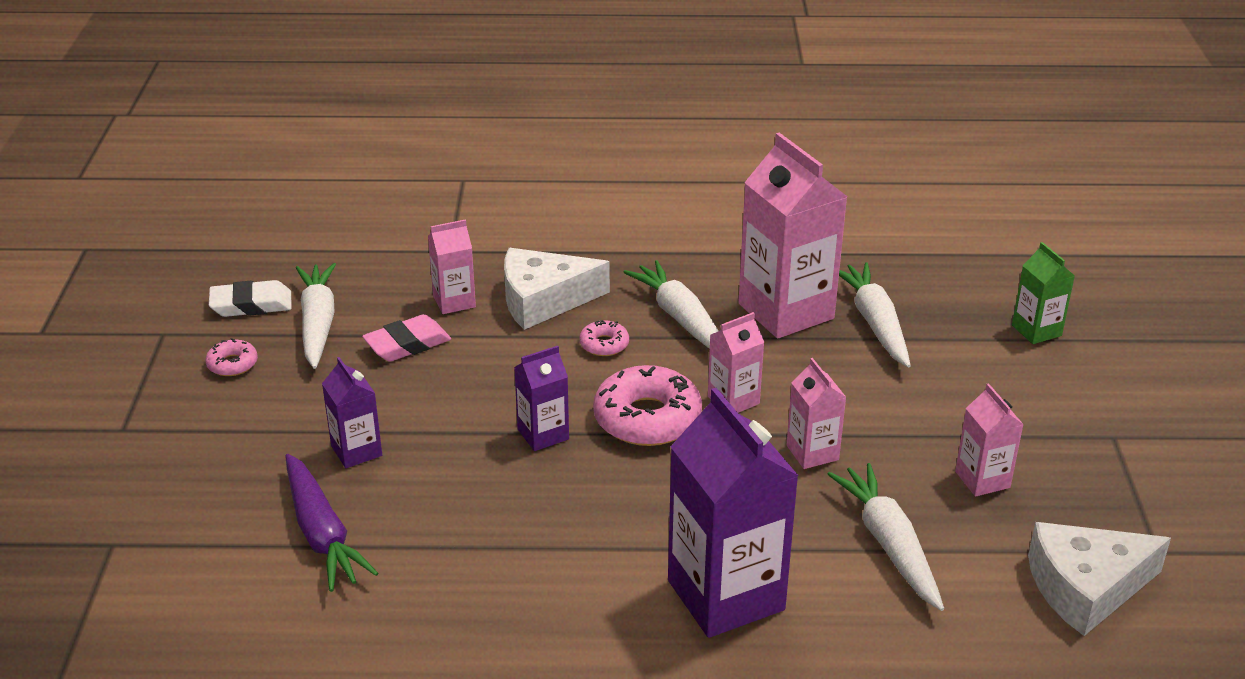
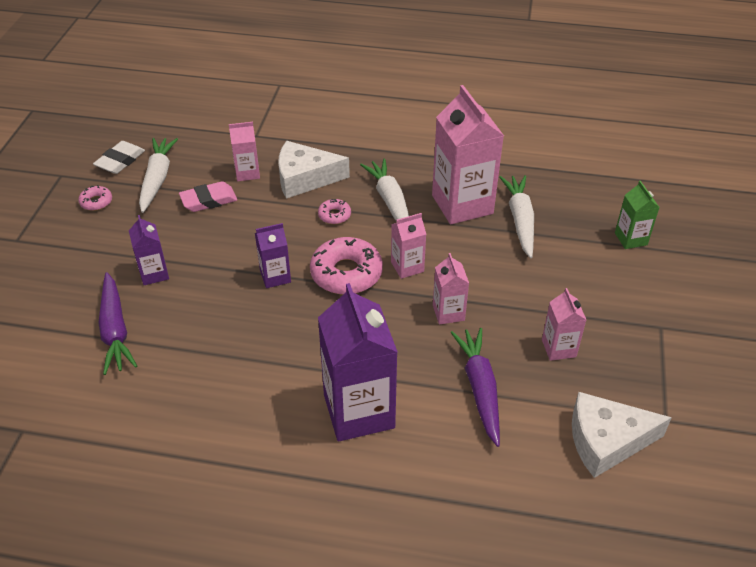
camera: 10 degrees right, 10 degrees up
white eraser [209,280,292,317] -> white eraser turned 60 degrees counterclockwise [93,141,145,174]
white carrot [827,463,944,611] -> purple carrot [451,328,500,447]

